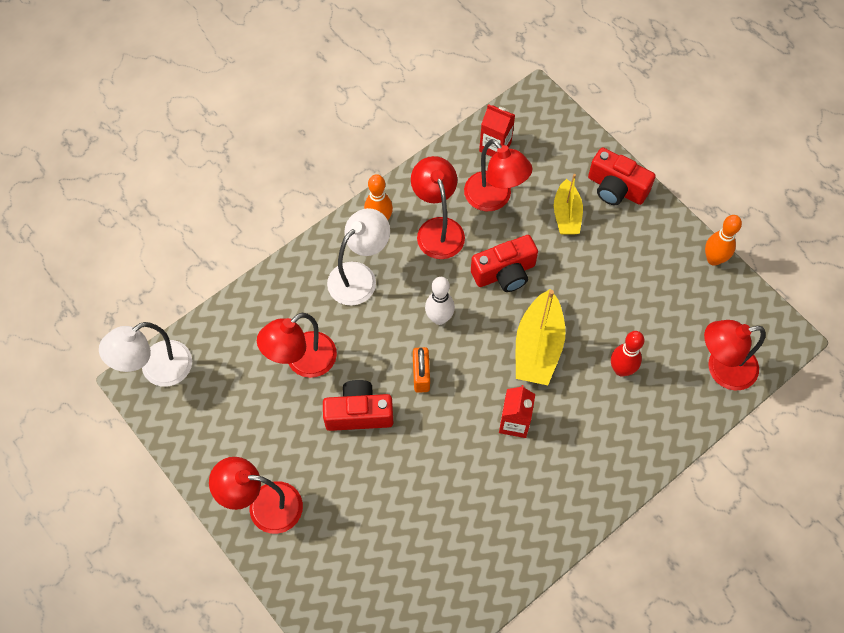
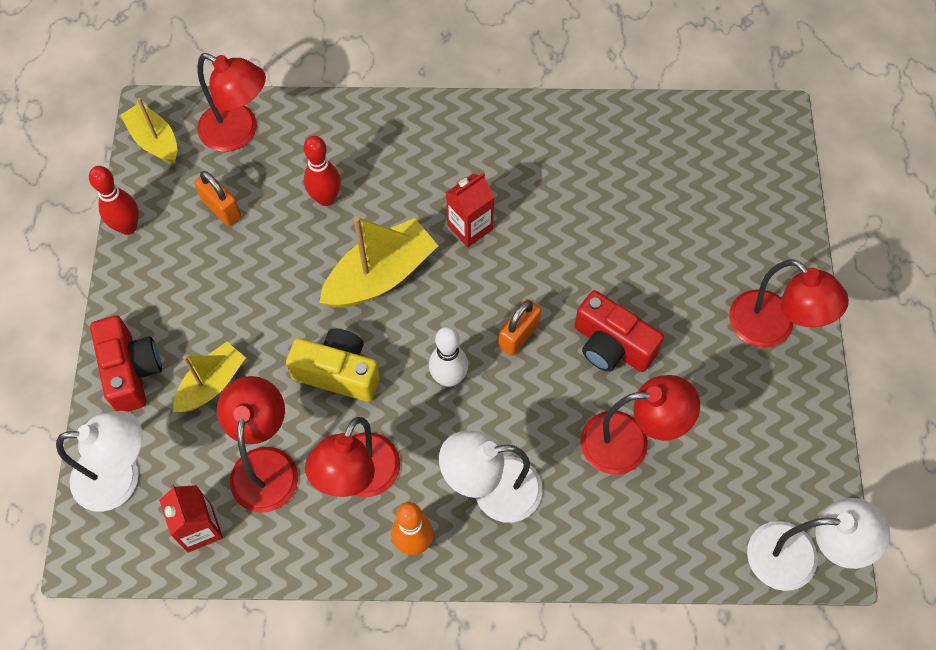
camera: 140 degrees left, 0 degrees up
red camera [471,235,538,292] -> yellow camera [286,329,380,402]
orange bowling pin [705,215,742,266] -> red bowling pin [89,166,139,235]
none -> white lamp [56,411,143,512]
none -> yellow boat [120,98,177,163]
none -> orange padlock [194,171,241,226]

